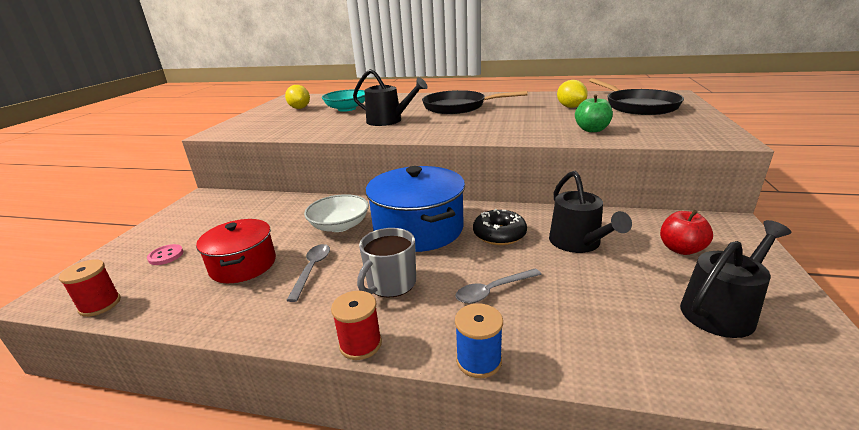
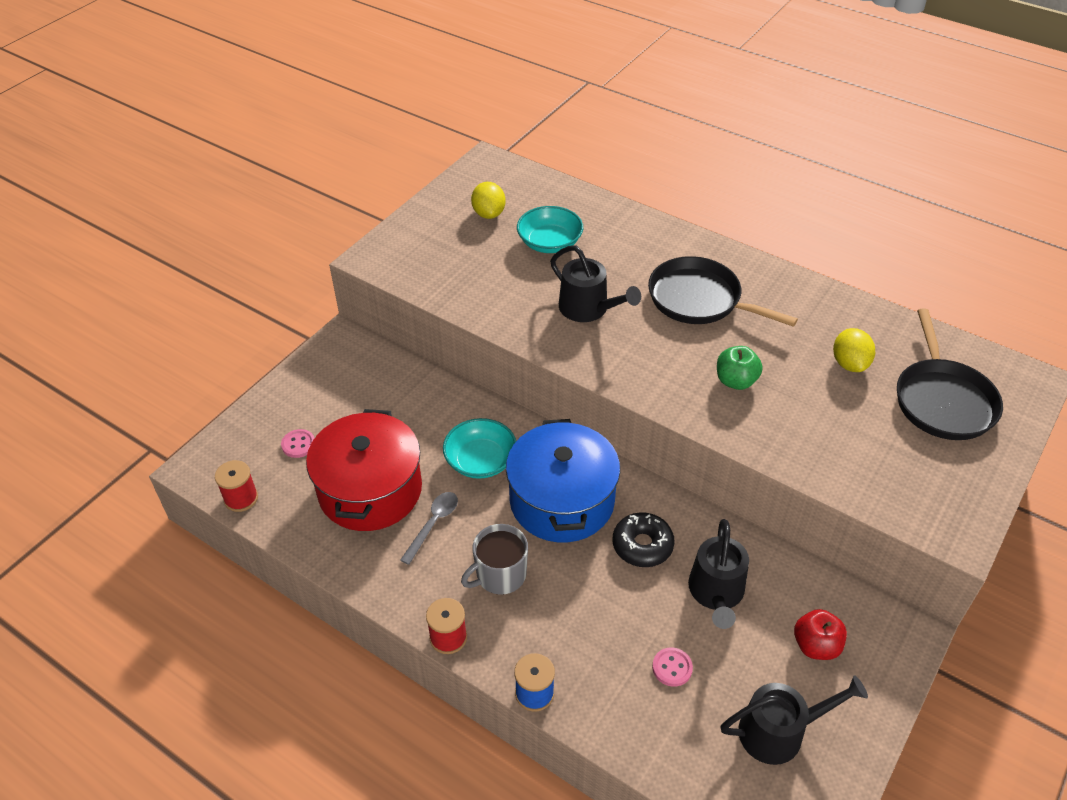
camera: 20 degrees right, 20 degrees up
red pot [196,219,276,283] -> red pot [306,409,422,531], size x1.55
white bowl [304,194,369,232] -> turquoise bowl [443,418,516,479]
grey spoon [455,269,542,304] -> none
green apple [575,94,613,132] -> green apple moved to [717,346,763,390]
none -> pink button [652,648,693,687]

